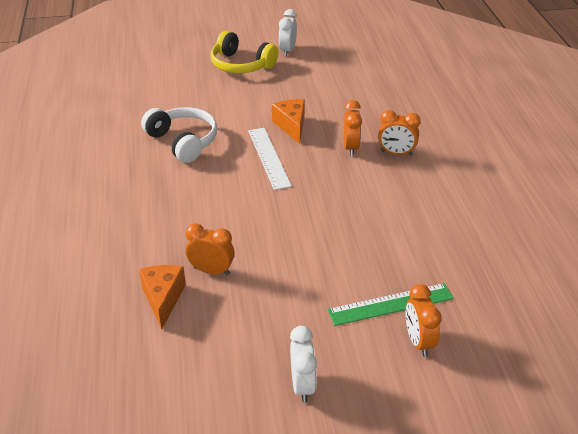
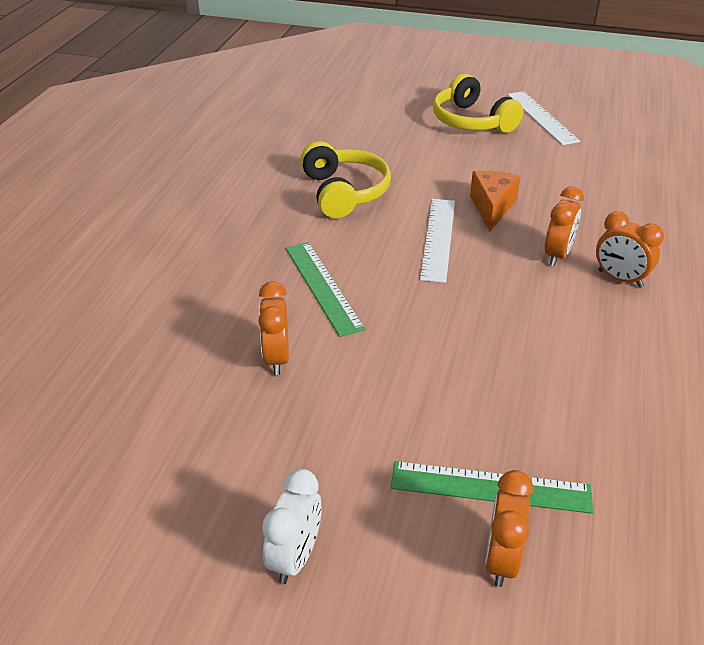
camera: 25 degrees right, 0 degrees up
orange cheese [139,265,186,330] -> none
white headphones [141,107,217,163] -> yellow headphones [300,141,391,218]
orange clock [185,223,235,275] -> orange clock turned 135 degrees counterclockwise [258,281,289,375]
white clock [278,9,297,57] -> white ruler [507,91,580,145]
none -> green ruler [286,242,365,337]

